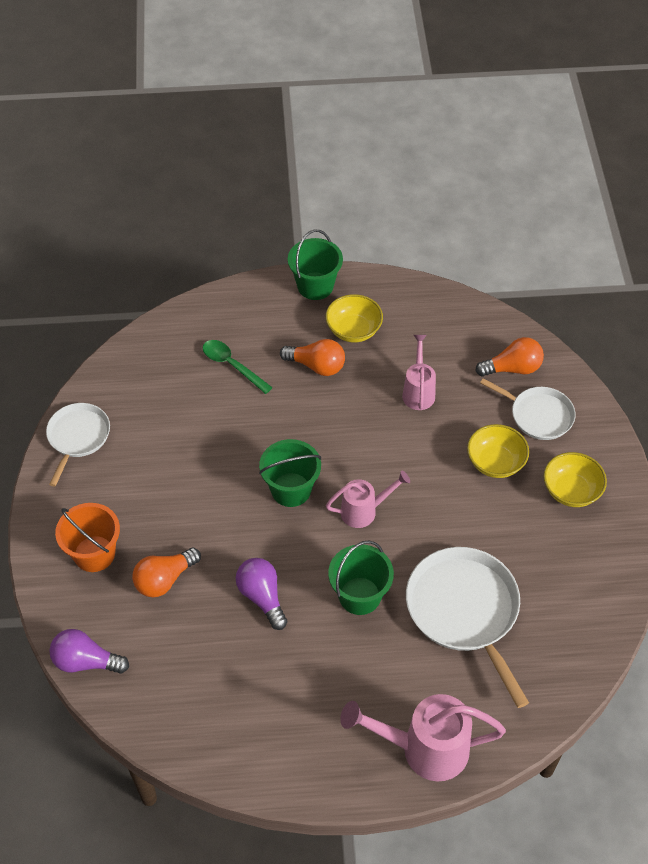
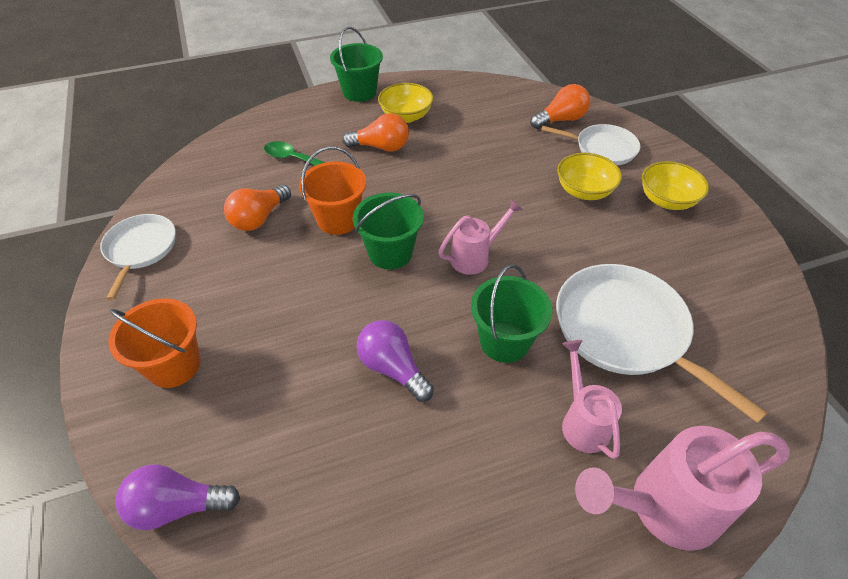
camera: 15 degrees left, 5 degrees down
orange light bulb [132,547,201,597] -> orange light bulb moved to [224,184,291,231]
pink watering can [402,335,436,410] -> pink watering can moved to [562,340,622,459]
none -> orange bucket [299,147,366,235]

